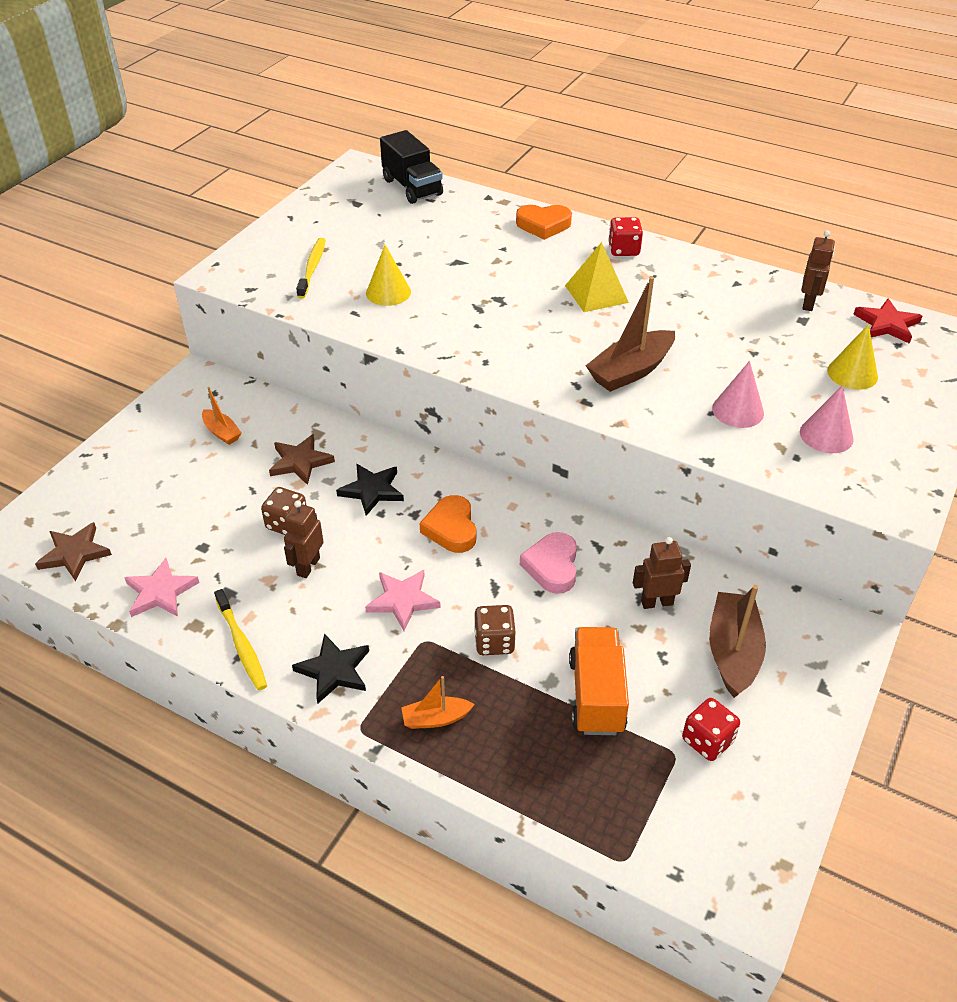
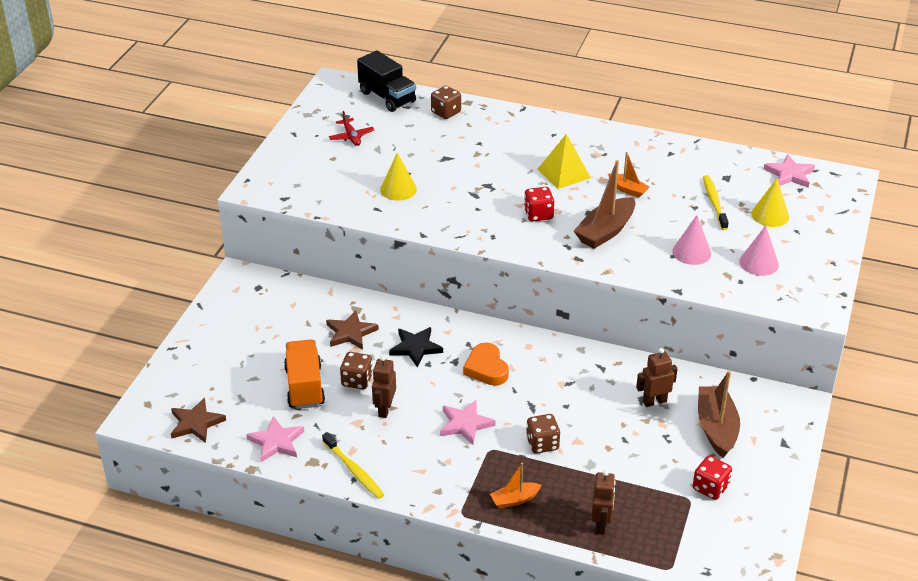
camera: 10 degrees left, 5 degrees down
orange boat [202,387,241,445] -> orange boat moved to [608,152,649,198]
black star [292,634,369,704] -> none
yellow toothbrush [296,238,326,299] -> yellow toothbrush moved to [703,175,729,230]
orange heart [516,205,572,240] -> none
pink heart [520,532,577,594] -> none
orange truck [569,627,629,735] -> orange truck moved to [284,339,325,409]
red dice [608,217,643,256] -> red dice moved to [524,187,554,222]
brown robot [801,230,835,311] -> brown robot moved to [591,470,616,535]
red star [853,298,922,344] -> pink star [764,154,815,188]
none -> red plane [329,111,374,146]
none -> brown dice [431,86,461,119]

